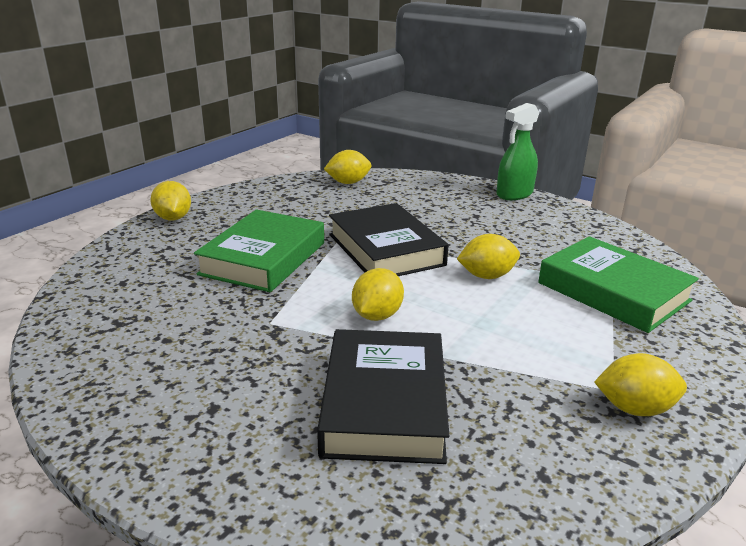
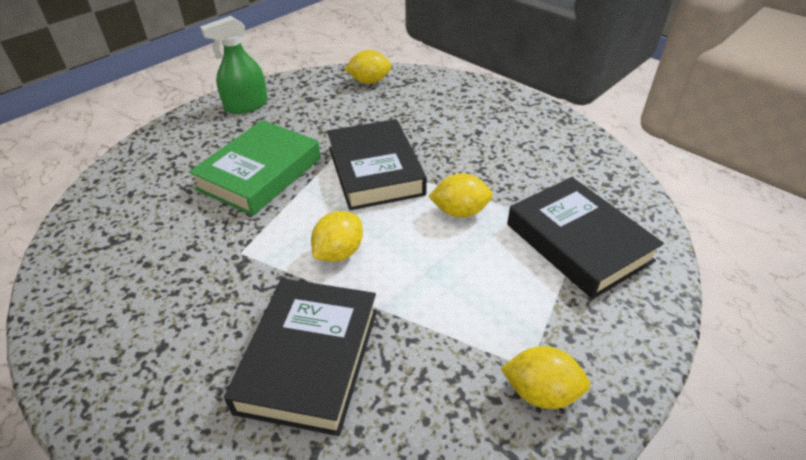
camera: 10 degrees right, 15 degrees up
yellow lemon [150,181,191,220] -> none
green spray bottle [496,103,540,200] -> green spray bottle moved to [200,16,268,114]
green book [538,236,699,333] -> black book [507,177,664,299]

